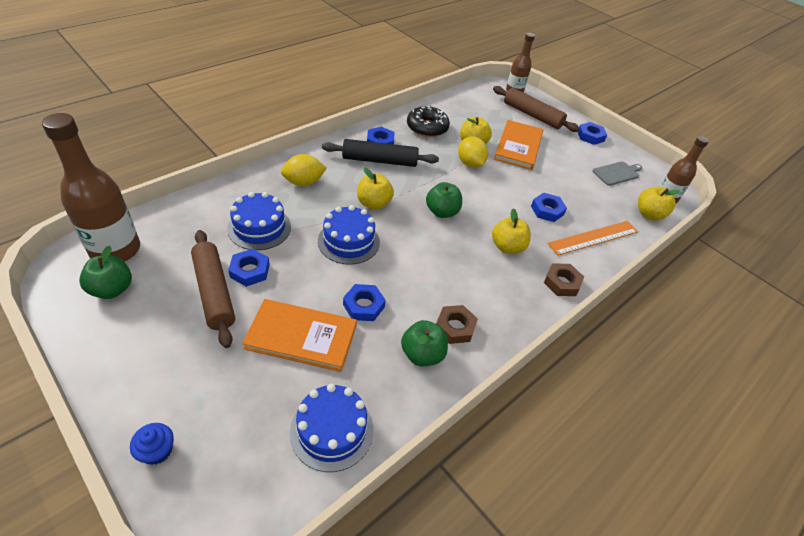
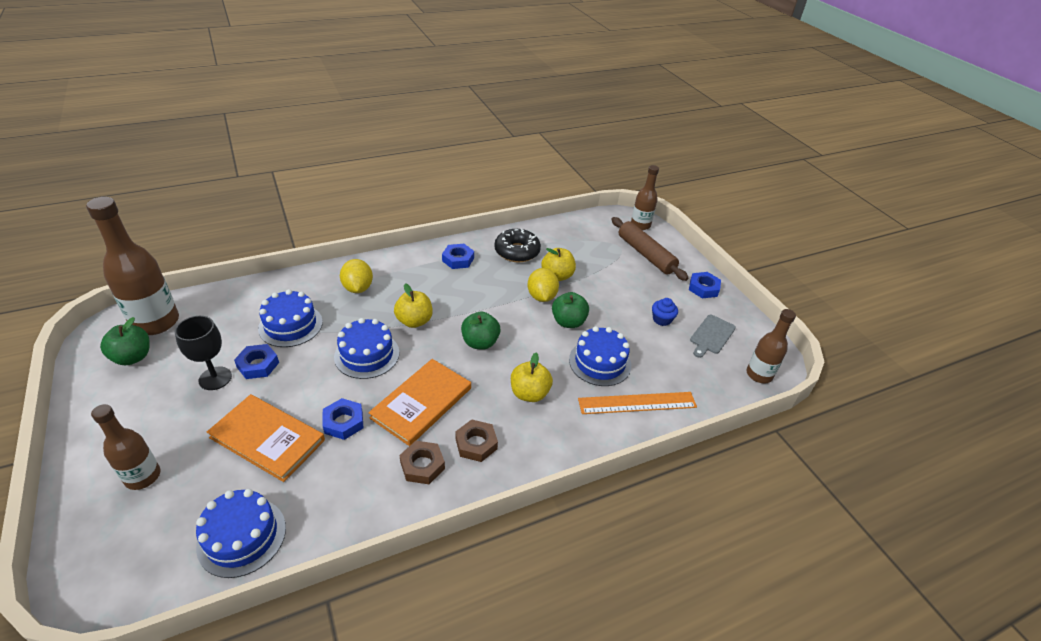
camera: 20 degrees right, 5 degrees down
blue cupcake [130,423,174,465] -> blue cupcake moved to [652,298,678,326]
brown rolling pin [191,230,235,348] -> black goblet [175,316,232,390]
yellow lemon [281,154,327,186] -> yellow lemon turned 75 degrees clockwise [340,259,373,293]
black rolling pin [322,139,439,167] -> none
green apple [401,320,448,366] -> green apple moved to [552,292,589,328]
orange book [494,120,543,170] -> orange book moved to [368,359,471,446]
blue nut [531,193,567,222] -> blue cake [569,326,631,386]
brown nut [544,263,584,296] -> brown nut moved to [455,419,498,462]
grey cutting board [593,162,642,186] -> grey cutting board turned 135 degrees clockwise [690,315,736,358]
yellow apple [638,187,681,221] -> none
none -> brown bottle [91,404,160,490]

